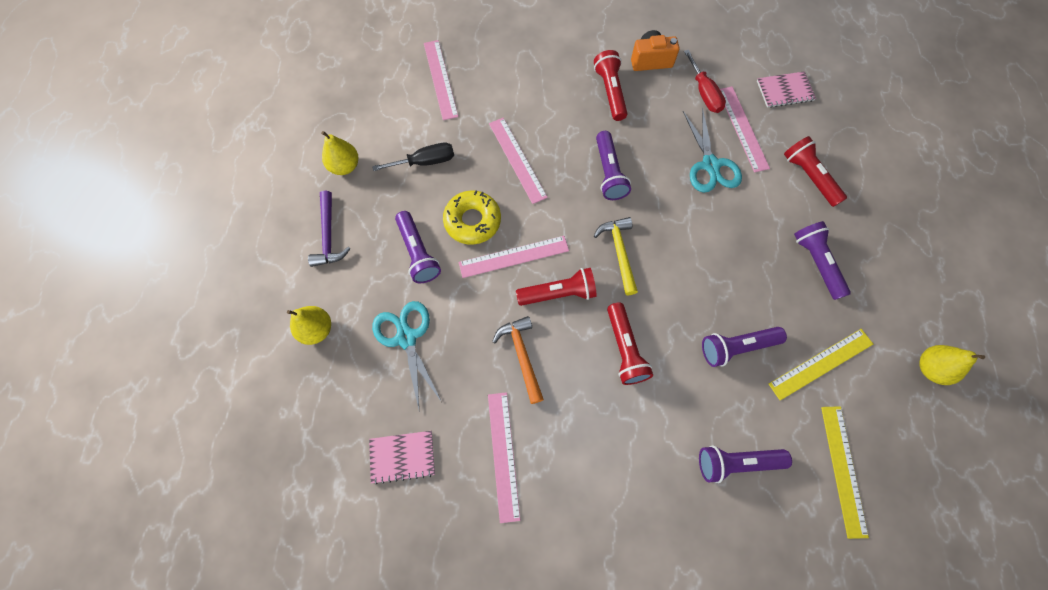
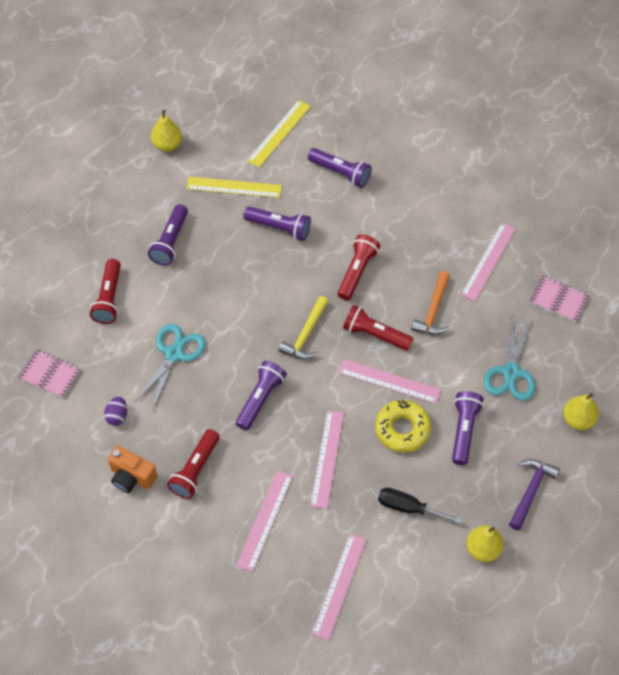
camera: 145 degrees left, 10 degrees down
red screwdriver [684,50,726,113] -> purple egg [104,396,127,426]
pink ruler [720,86,770,173] -> pink ruler moved to [236,470,293,572]

